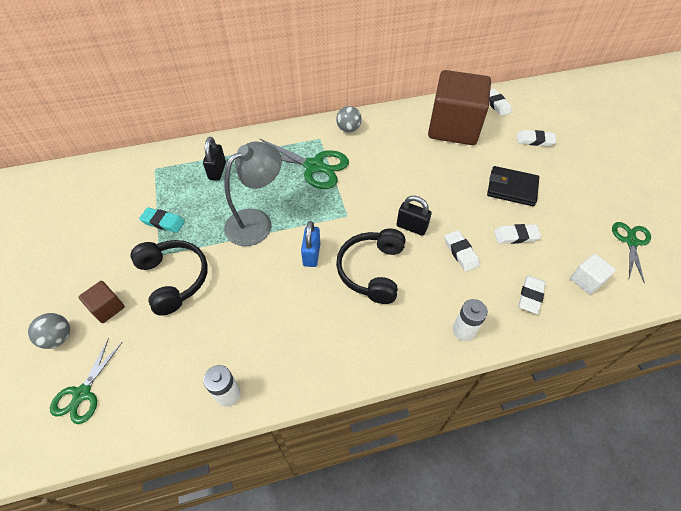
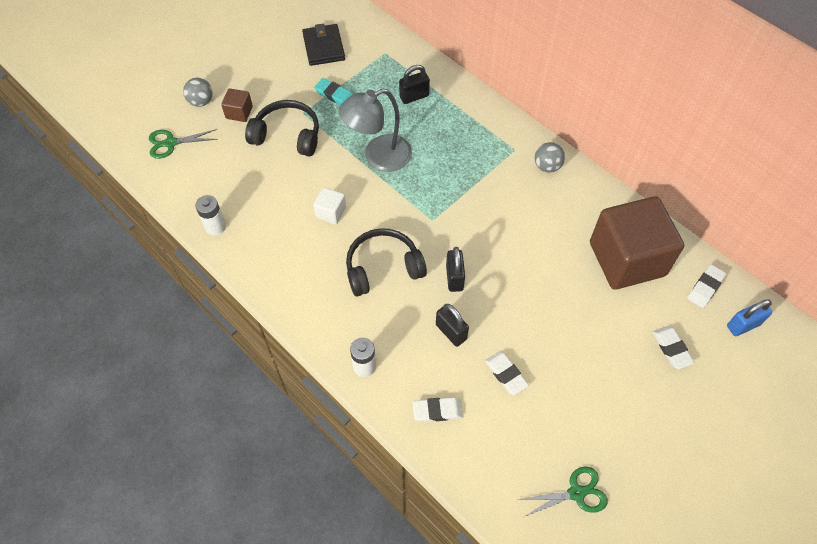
camera: 60 degrees right, 5 degrees up
black headphones [130,240,208,316] -> black headphones turned 105 degrees counterclockwise [245,100,319,156]
turquoise eraser [139,207,185,233] -> turquoise eraser turned 45 degrees counterclockwise [314,78,353,105]
grey lamp [224,142,282,246] -> grey lamp turned 135 degrees clockwise [338,89,412,172]
green scissors [259,138,349,189] -> none
blue padlock [301,221,320,267] -> blue padlock moved to [727,299,772,336]
white eraser [445,230,480,272] -> black padlock [436,304,469,347]
black wallet [487,166,539,206] -> black wallet moved to [302,24,345,66]
white cube [570,254,616,295] -> white cube moved to [313,187,346,225]

